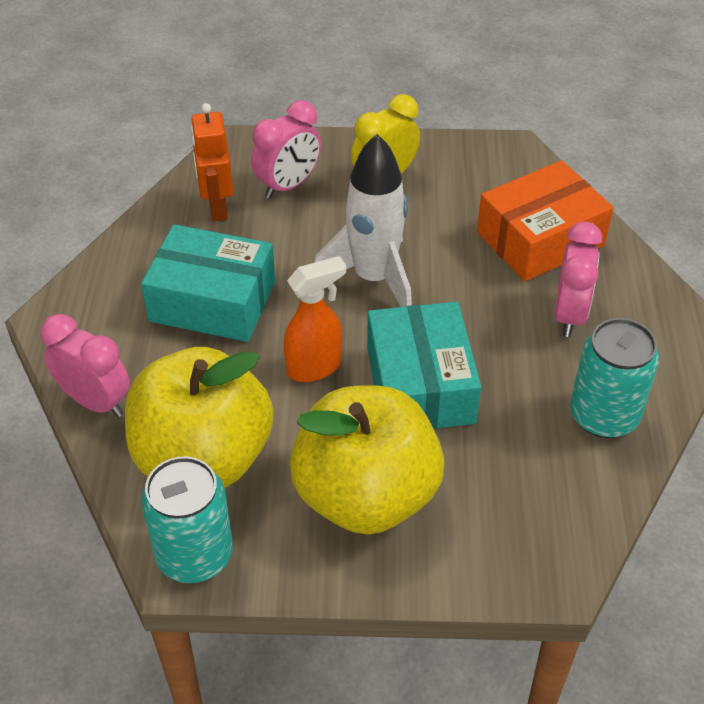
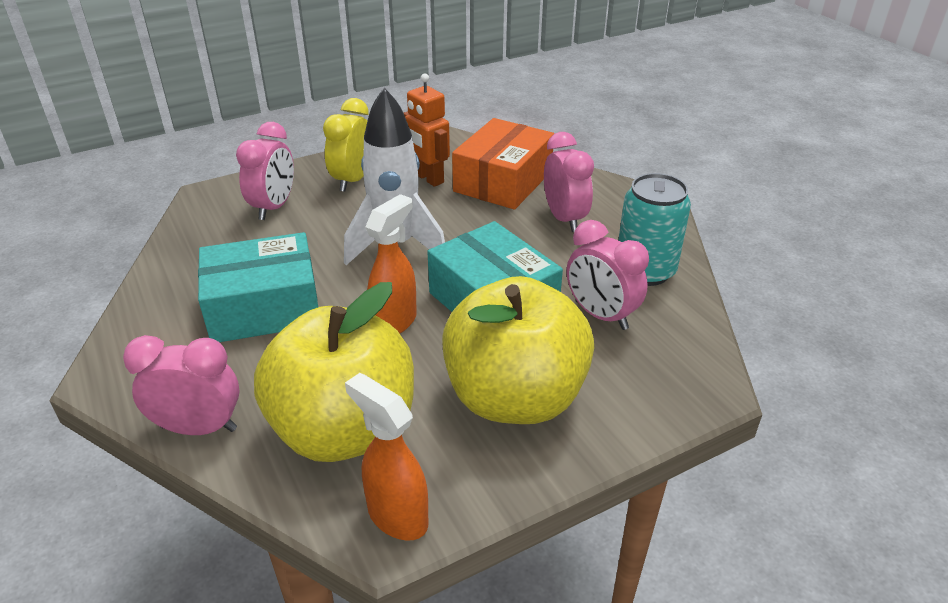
camera: 30 degrees left, 10 degrees down
turquoise can [141,456,233,583] -> orange spray bottle [345,373,428,541]
orange robot [190,103,233,221] -> orange robot moved to [404,73,450,187]
none -> pink clock [567,220,649,330]

